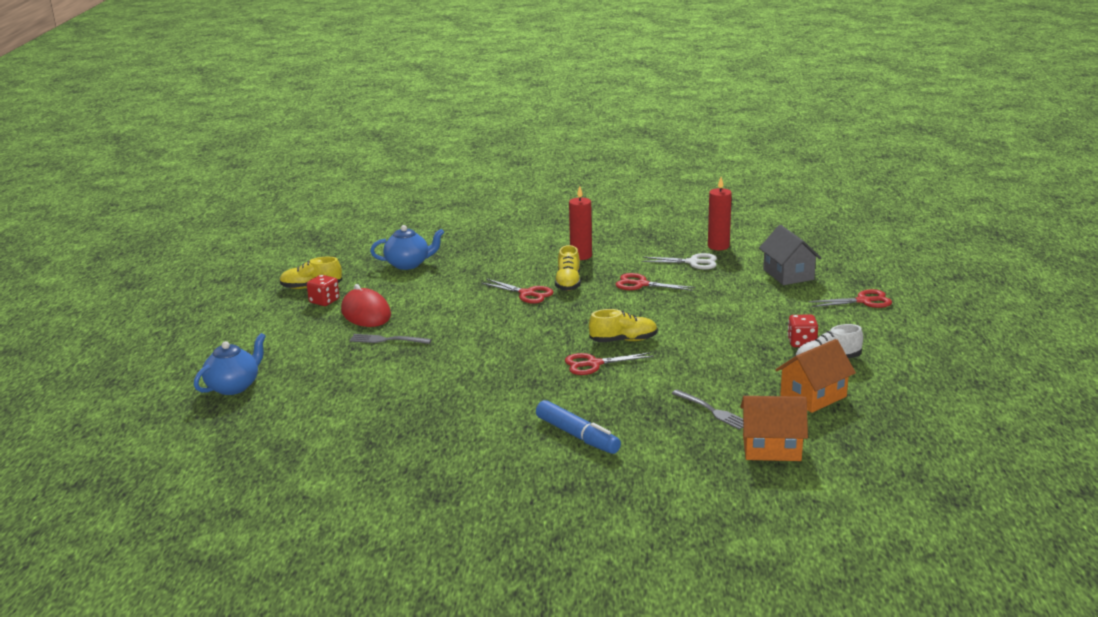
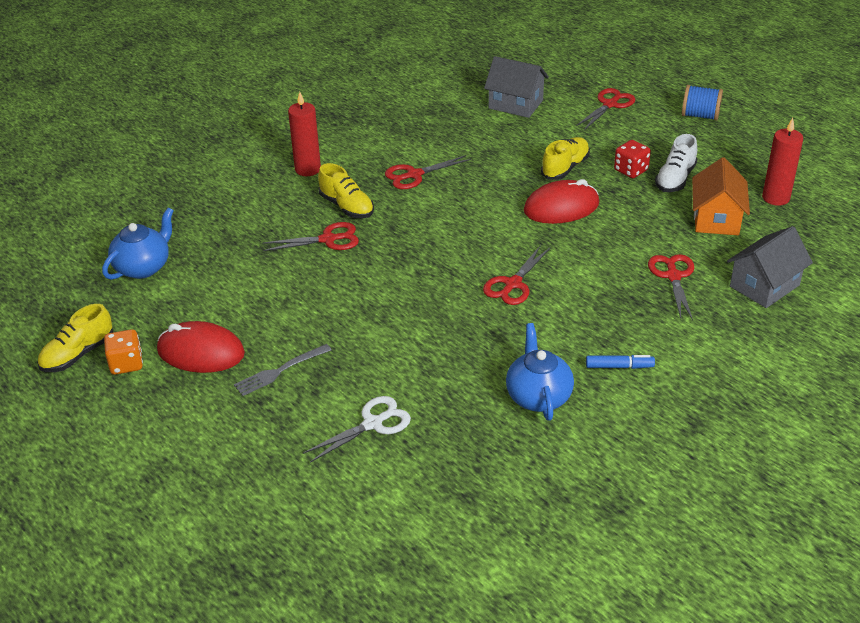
camera: 45 degrees left, 15 degrees up
blue teapot [194,333,266,395] -> blue teapot moved to [506,323,574,421]
red dice [307,275,339,306] -> orange dice [104,329,143,375]
blue marker [536,400,621,454] -> blue marker [586,355,655,369], size x0.59
yellow shoe [589,309,658,342] -> yellow shoe moved to [541,137,590,180]
white scissors [641,253,717,269] -> white scissors moved to [303,396,411,463]
grey fork [671,389,743,430] -> red scissors [648,254,694,320]
red candle [708,177,732,250] -> red candle moved to [762,118,803,206]
orange house [740,396,808,461] -> grey house [727,226,813,308]
none -> red mouse [524,179,599,224]
none -> blue spool [682,85,723,120]

